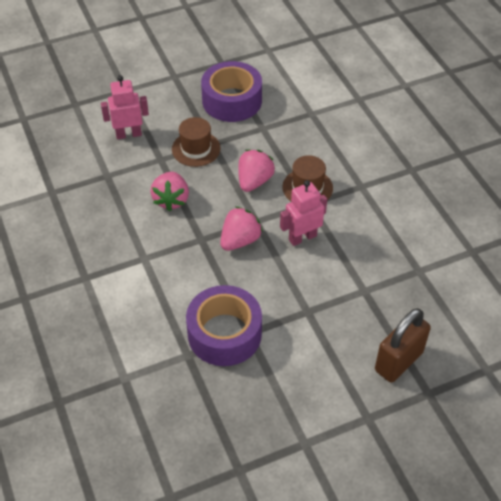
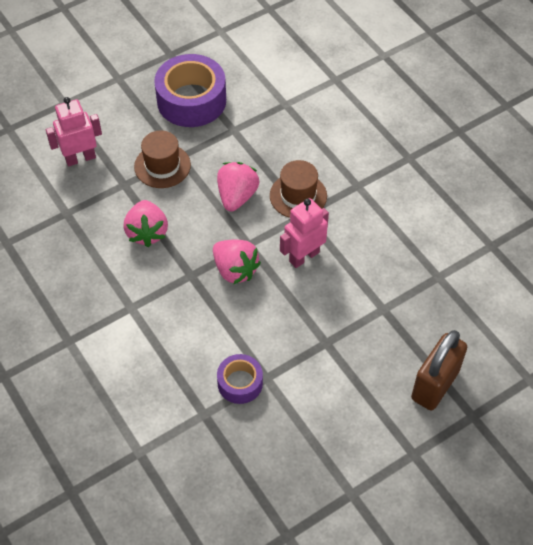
camera: 10 degrees left, 5 degrees up
purple tape [186,285,262,366] -> purple tape [217,354,263,404], size x0.55
pink strawberry [220,206,263,251] -> pink strawberry turned 105 degrees clockwise [213,240,261,285]

